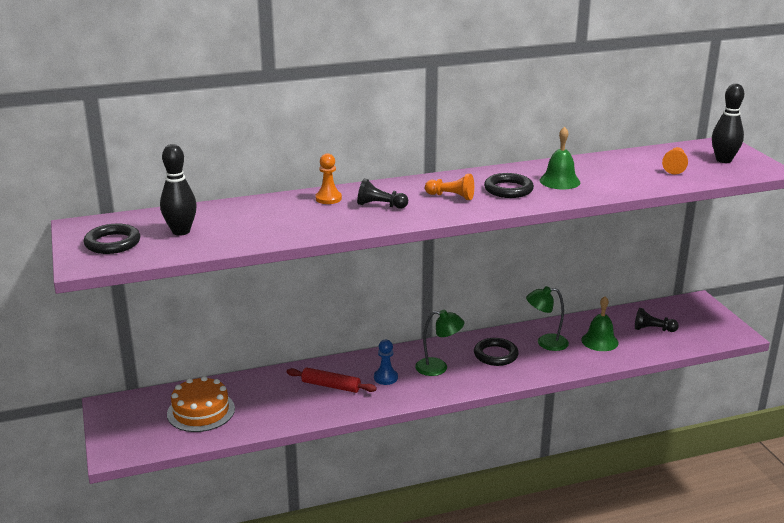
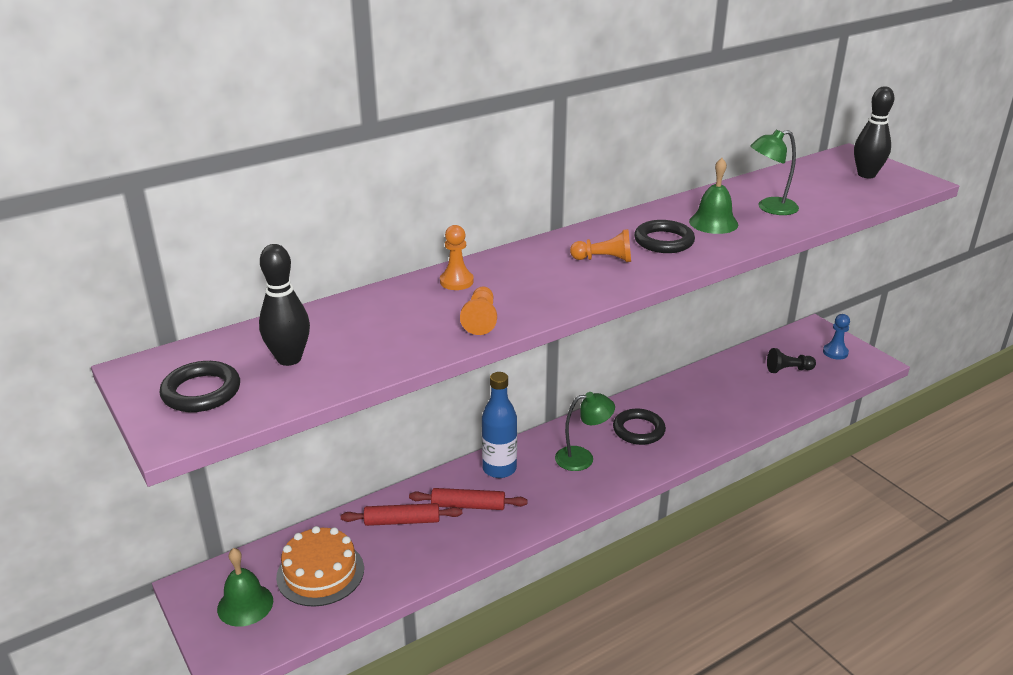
camera: 15 degrees left, 5 degrees up
black pawn [357,179,408,209] -> none
blue pawn [374,340,398,385] -> blue pawn moved to [823,314,850,359]
green lamp [526,286,569,351] -> green lamp moved to [750,130,799,215]
green bell [581,296,619,351] -> green bell moved to [217,548,273,627]
orange pawn [662,147,688,174] -> orange pawn moved to [460,287,497,335]
none -> red rolling pin [341,503,462,526]
none -> blue bottle [482,372,517,478]

